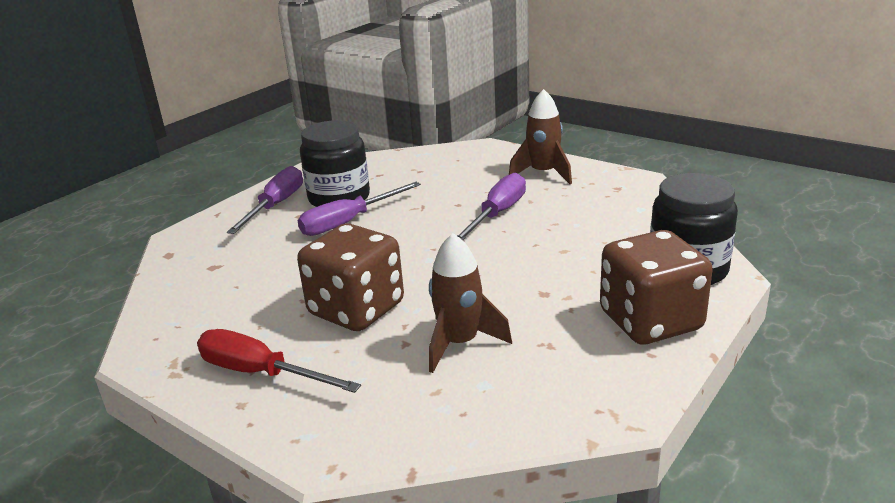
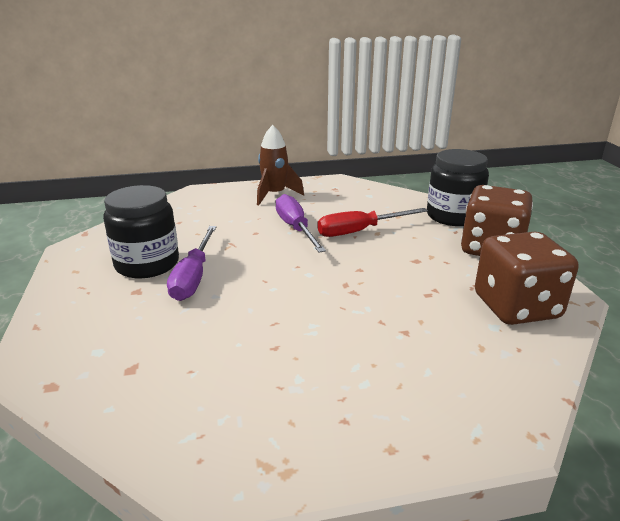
camera: 50 degrees left, 0 degrees up
red screwdriver [197,329,361,393] -> red screwdriver moved to [317,208,428,237]
purple screwdriver [227,166,303,234] -> none
brown dice [297,223,404,331] -> brown dice moved to [475,232,578,325]
brown rocket [429,233,512,373] -> none

